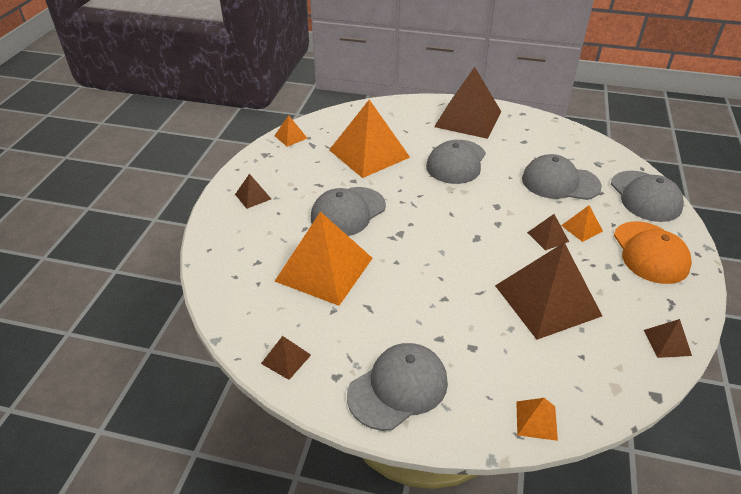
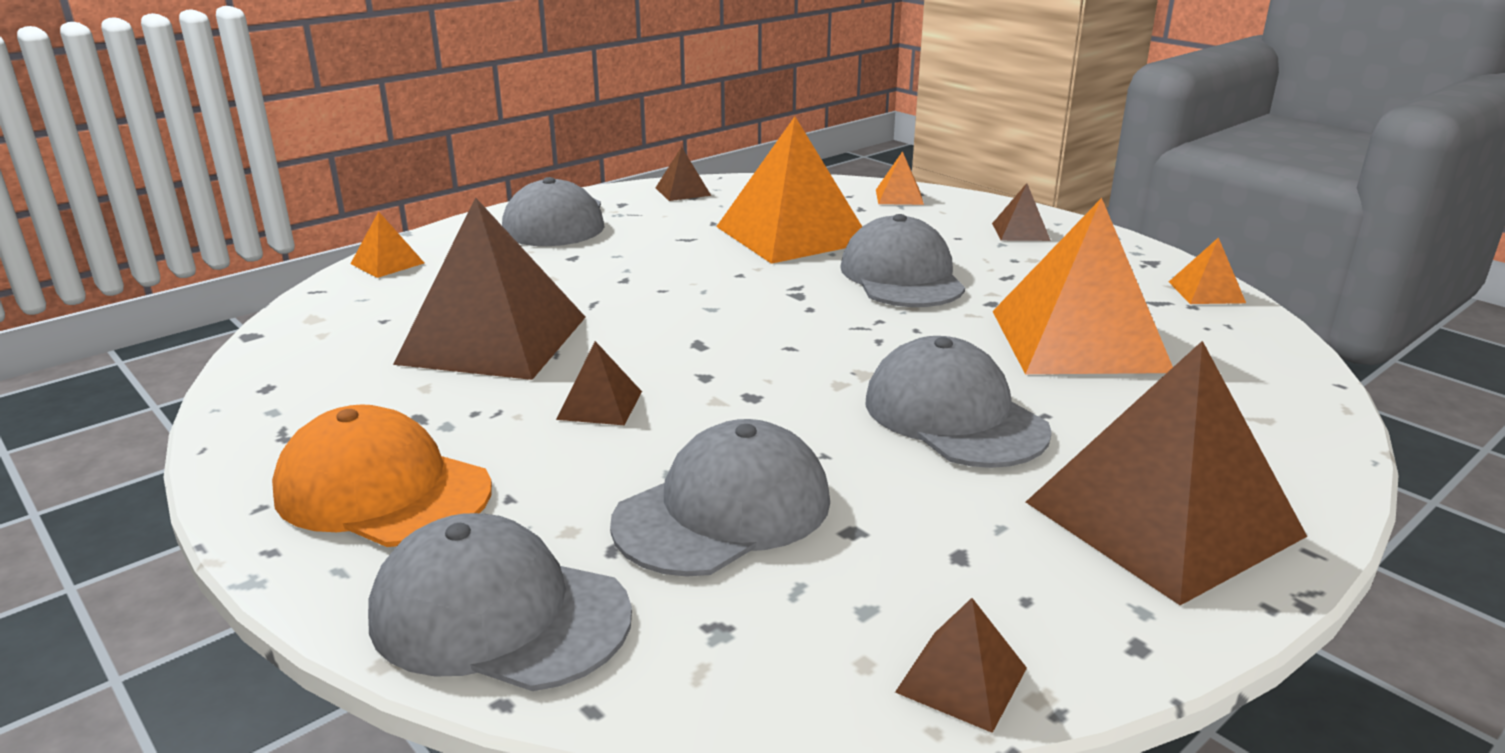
camera: 125 degrees right, 15 degrees down
orange pyramid [561,205,603,242] -> orange pyramid moved to [876,151,924,205]
brown pyramid [644,319,692,358] -> brown pyramid moved to [895,598,1027,733]

